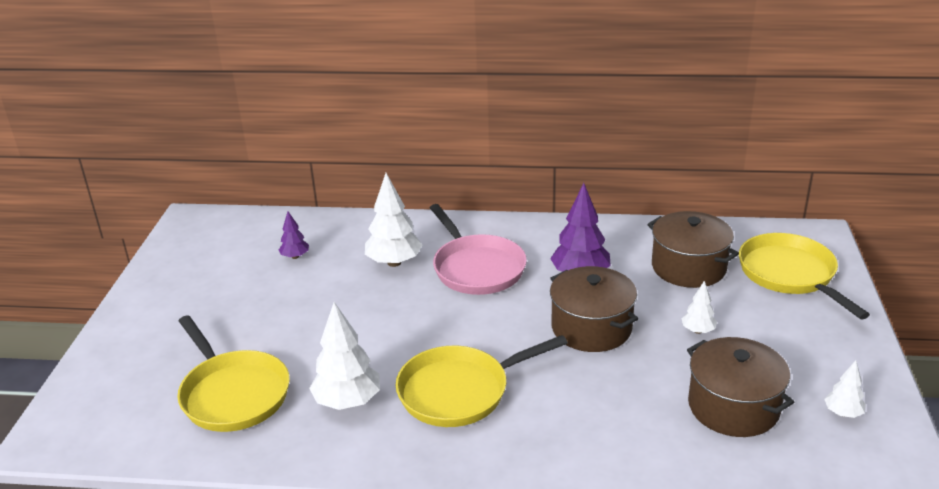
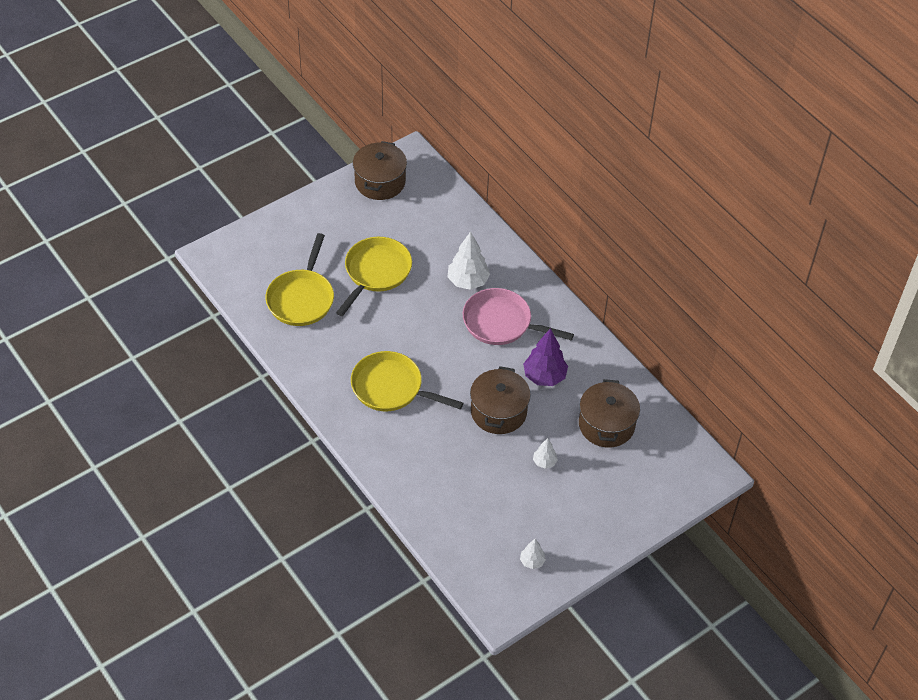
camera: 45 degrees right, 20 degrees up
purple tree [279,211,309,259] -> none
white tree [309,302,380,410] -> none
pink pan [430,204,527,295] -> pink pan turned 90 degrees clockwise [463,288,574,345]
brown pot [687,337,794,437] -> brown pot moved to [353,141,407,200]
yellow pan [739,233,870,319] -> yellow pan moved to [336,237,412,316]

